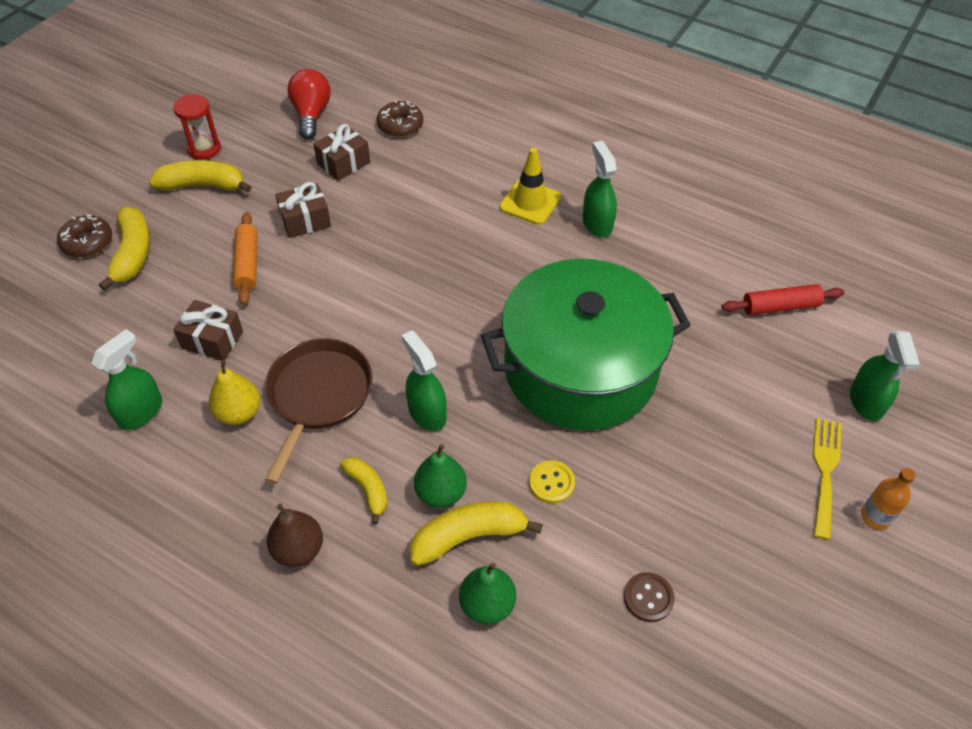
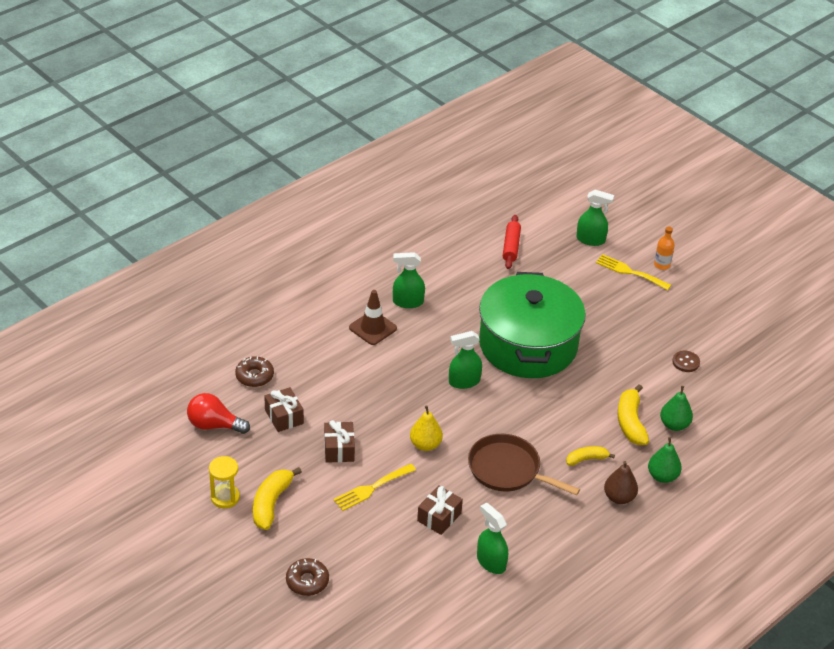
camera: 75 degrees left, 10 degrees down
yellow banana [99,207,150,291] -> none
red hourglass [173,94,221,160] -> yellow hourglass [209,456,240,508]
yellow pear [209,360,260,425] -> yellow pear moved to [410,405,443,451]
orange rolling pin [233,212,257,305] -> yellow fork [333,464,416,511]
green spray bottle [402,331,447,431] -> green spray bottle moved to [449,331,482,389]
green pear [414,444,467,508] -> green pear moved to [648,437,682,483]
yellow traffic cone [499,148,561,225] -> brown traffic cone [349,290,397,345]
yellow button [529,460,575,504] -> none

